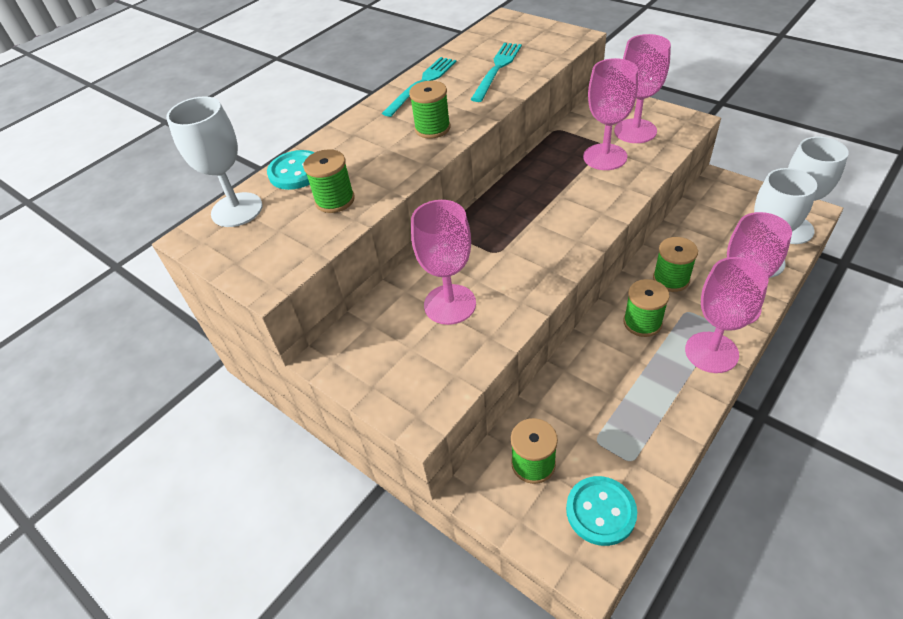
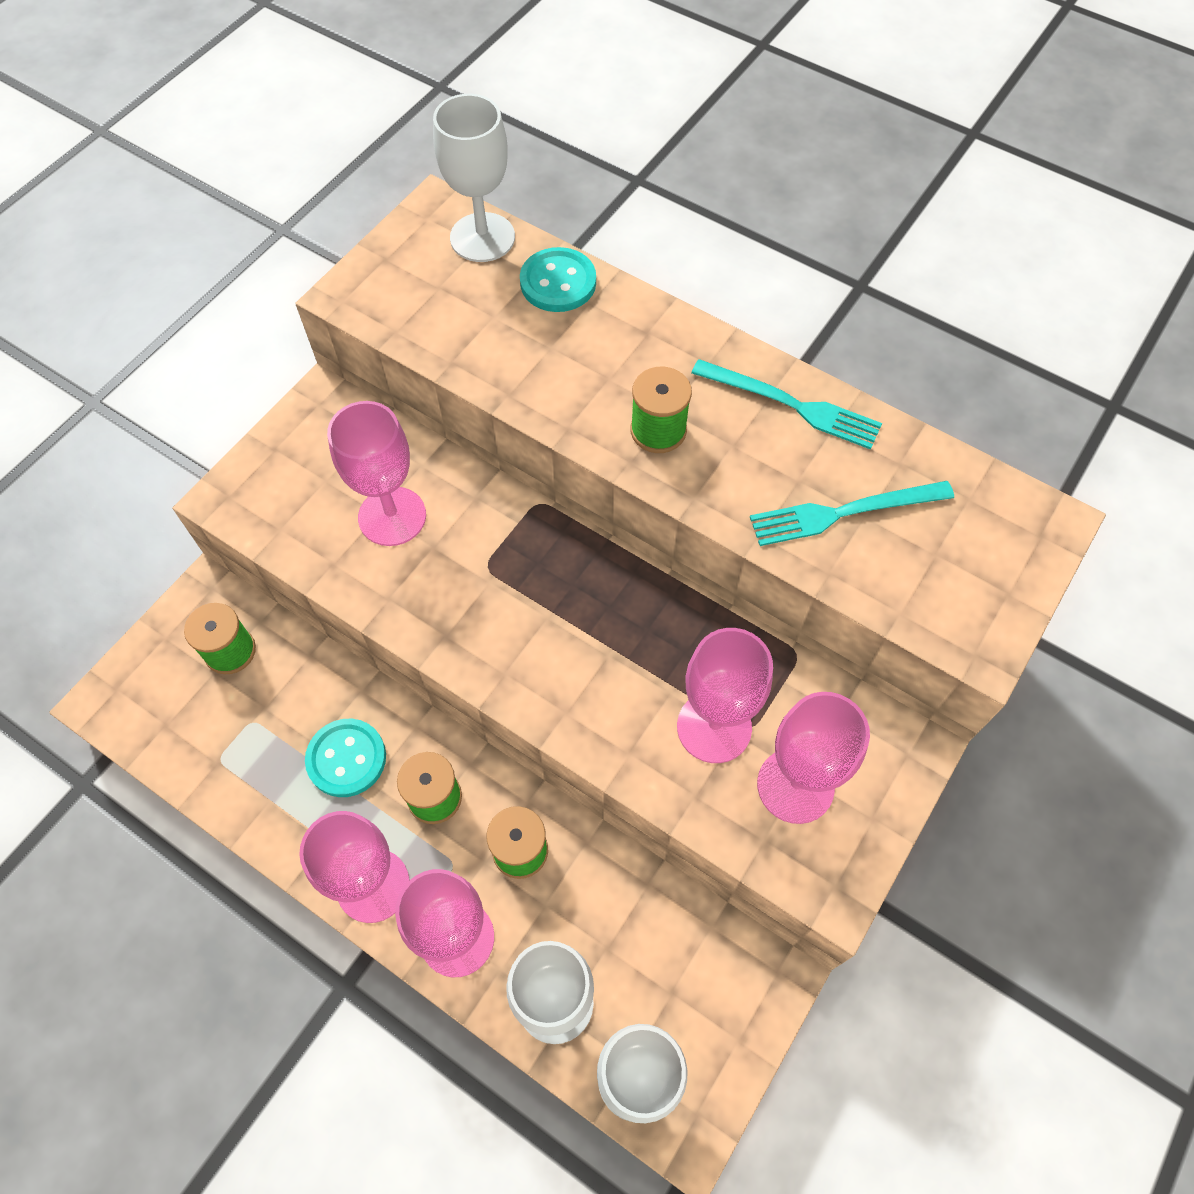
camera: 80 degrees right, 15 degrees up
green spool [303,149,355,213] -> none
turquoise fork [471,43,522,102] -> turquoise fork turned 150 degrees clockwise [750,481,954,546]
turquoise button [566,476,637,546] -> turquoise button moved to [305,719,386,797]

